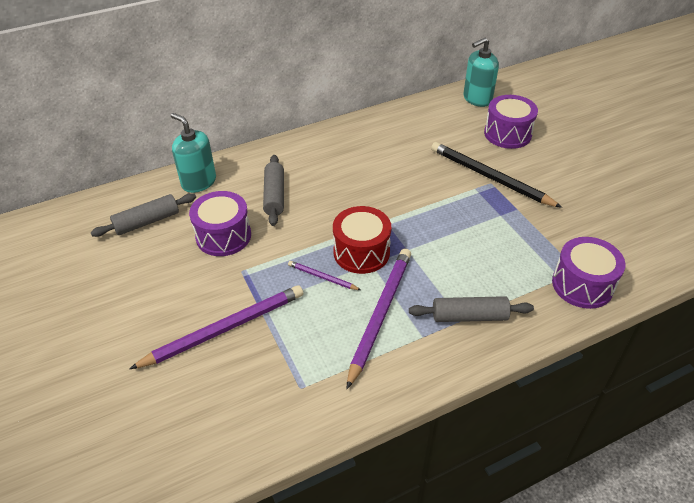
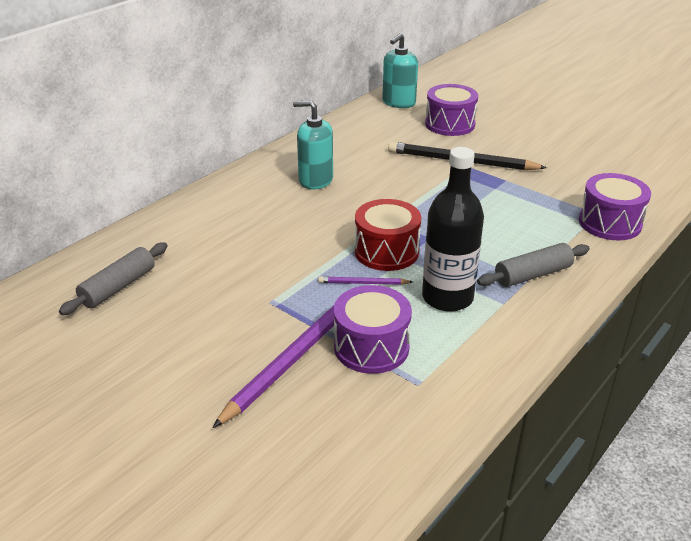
camera: 25 degrees left, 10 degrees down
turquoise soap dispenser [171,113,216,193] -> turquoise soap dispenser moved to [293,100,333,190]
purple drum [189,191,251,256] -> purple drum moved to [334,285,412,374]
grey rolling pin [263,155,284,226] -> none
purple pencil [347,249,411,389] -> black bottle [422,147,484,312]

